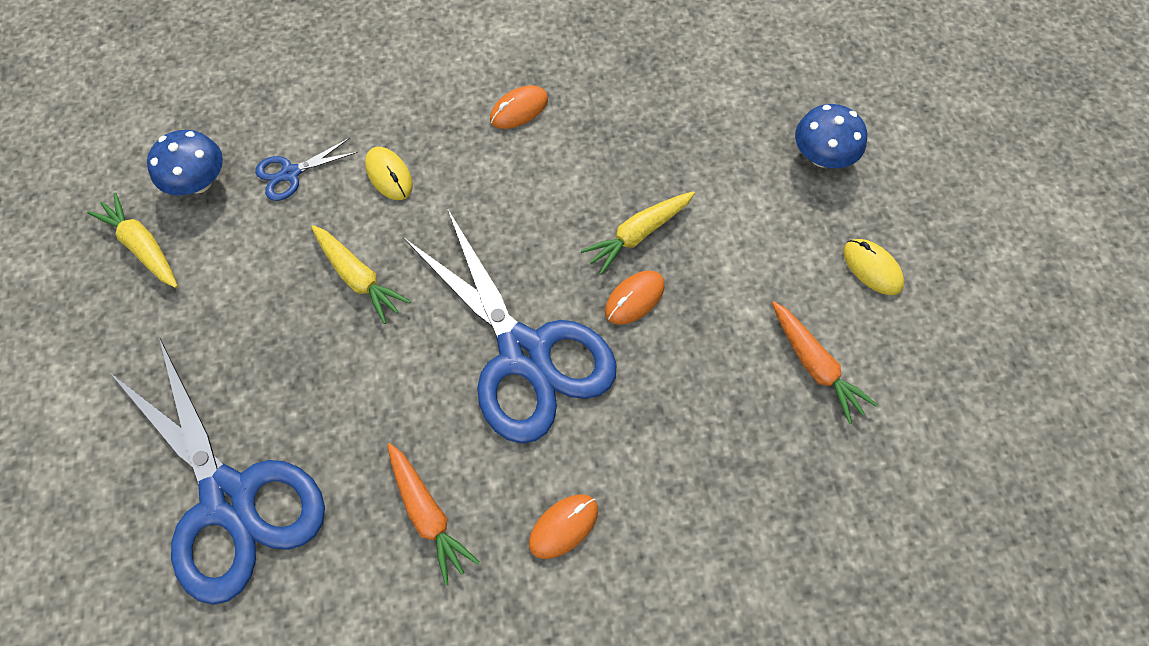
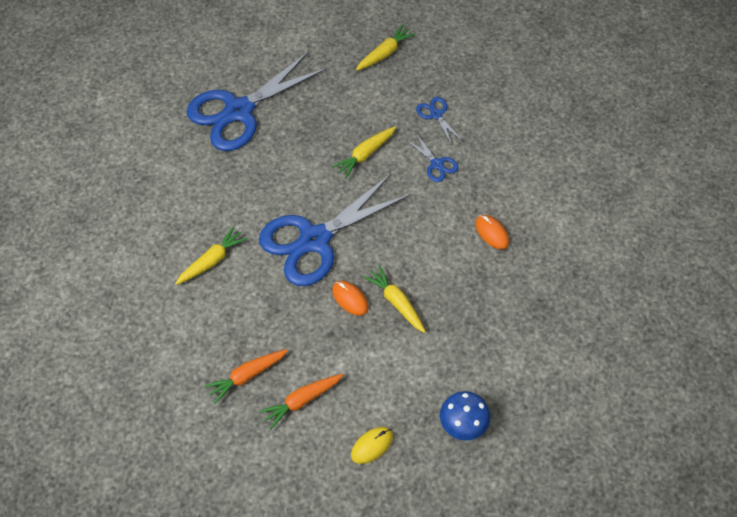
camera: 90 degrees right, 5 degrees down
blue mushroom [147,130,223,195] -> none
yellow mouse [365,147,413,200] -> blue scissors [405,133,458,182]
orange carrot [387,443,480,585] -> orange carrot moved to [204,349,288,404]
orange mouse [529,494,598,559] -> yellow carrot [175,226,247,285]

